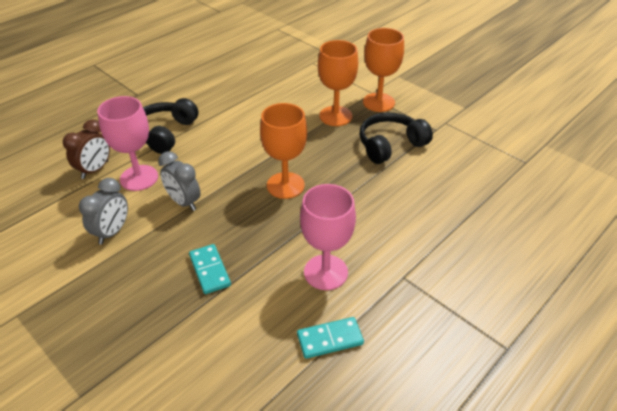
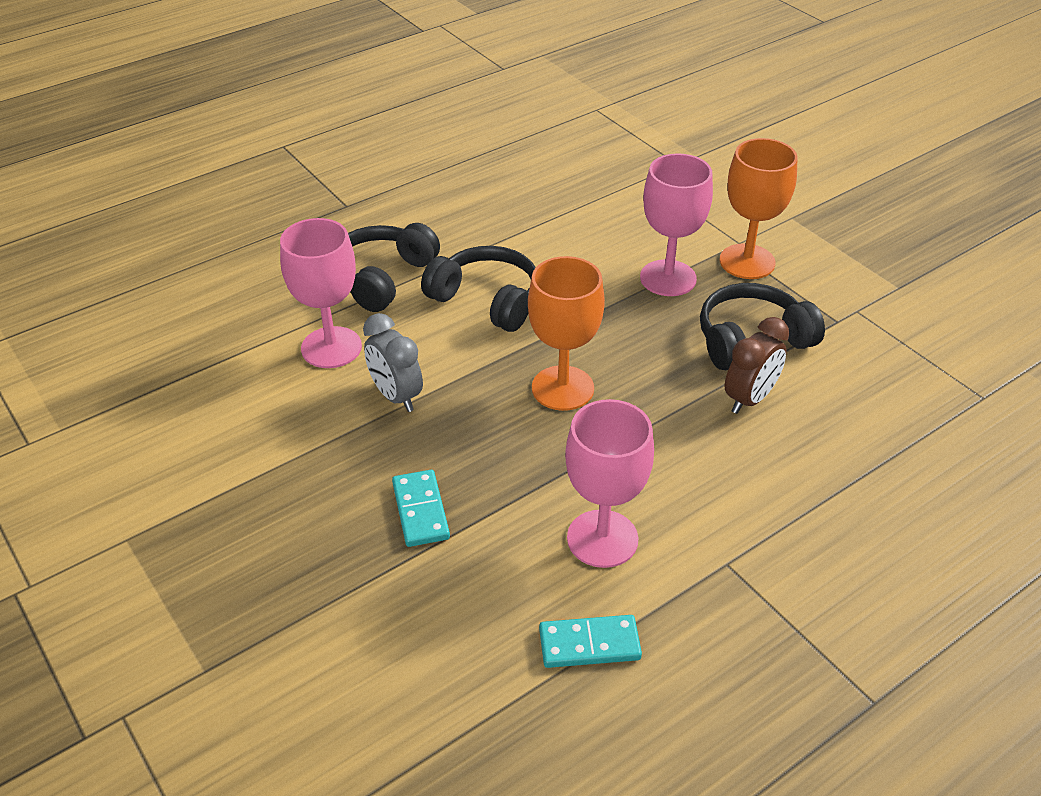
camera: 10 degrees right, 0 degrees up
brown clock [63,120,110,179] -> brown clock moved to [725,317,789,414]
grey clock [79,178,128,244] -> none
orange goblet [318,40,358,126] -> pink goblet [640,153,713,296]
none -> black headphones [421,246,536,332]

